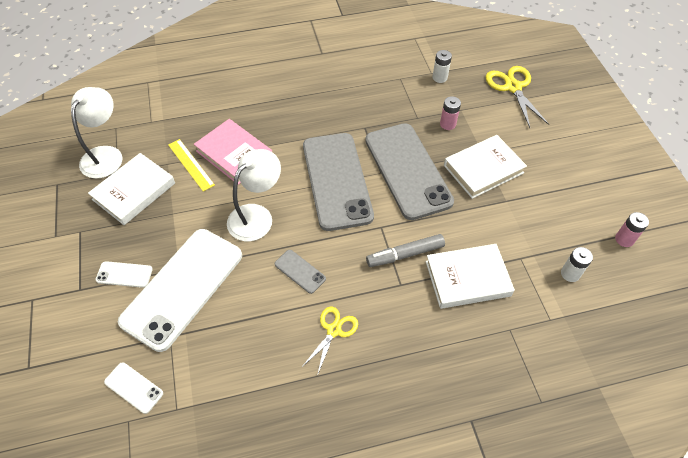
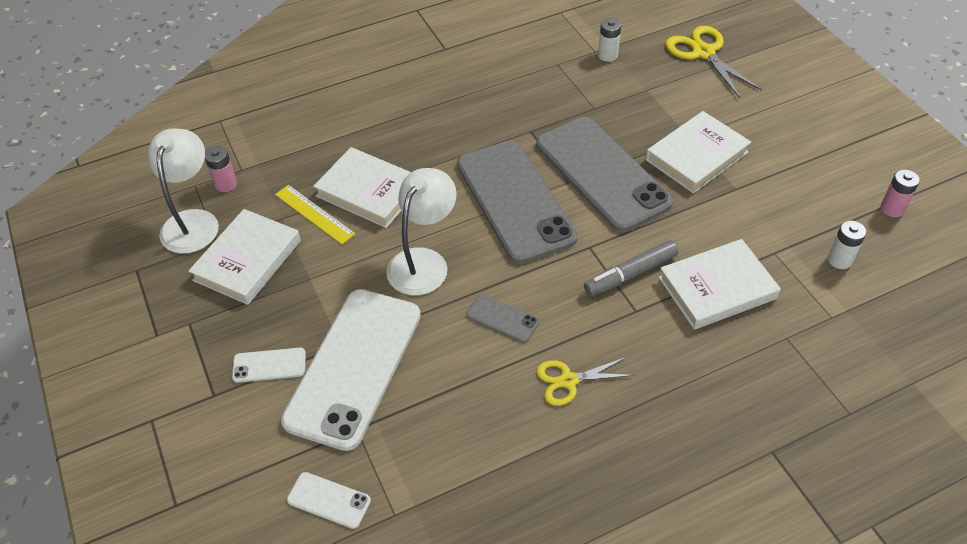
camera: 10 degrees left, 5 degrees down
pink book [194,119,272,185] -> white book [313,147,411,228]
yellow scissors [301,307,358,376] -> yellow scissors turned 120 degrees counterclockwise [536,357,634,406]
pink battery [440,96,461,130] -> pink battery moved to [205,146,237,192]

